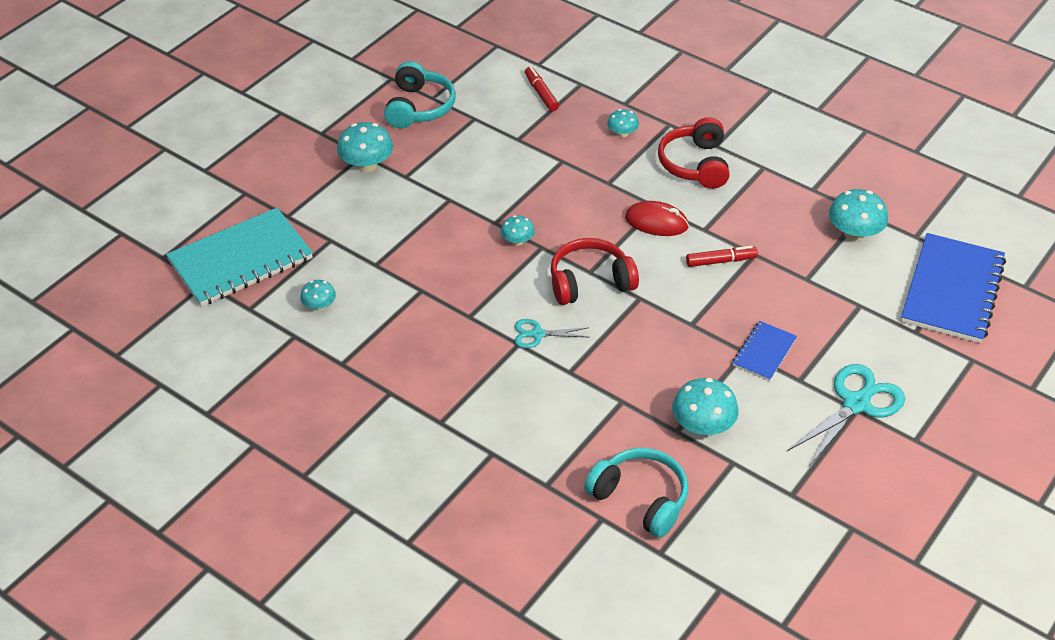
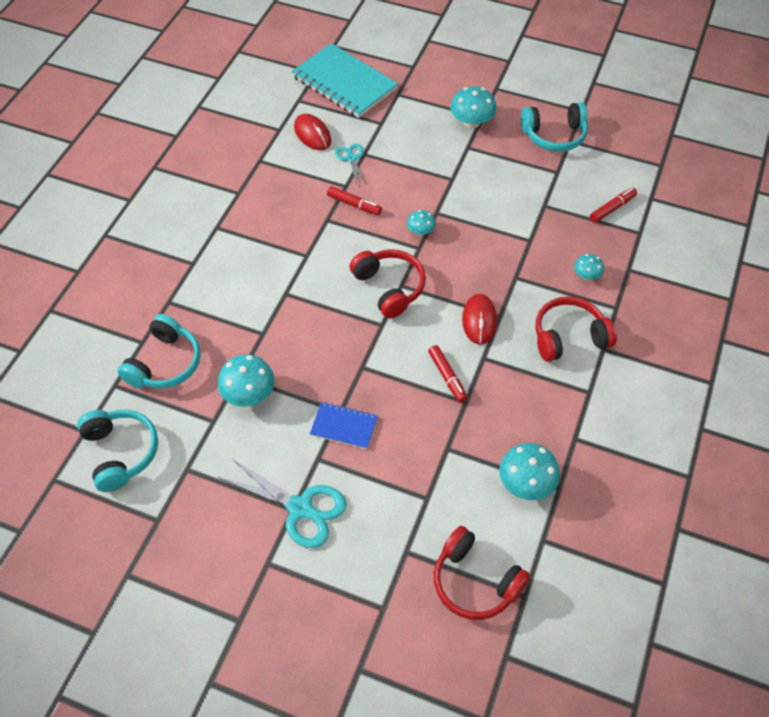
camera: 75 degrees right, 10 degrees up
turquoise mushroom [300,280,336,311] -> red mouse [294,114,331,150]
turquoise scissors [514,319,590,348] -> turquoise scissors moved to [335,144,366,186]
blue notebook [901,233,1006,343] -> red headphones [434,526,530,620]
none -> turquoise headphones [77,410,158,492]
none -> red marker [327,186,382,215]

